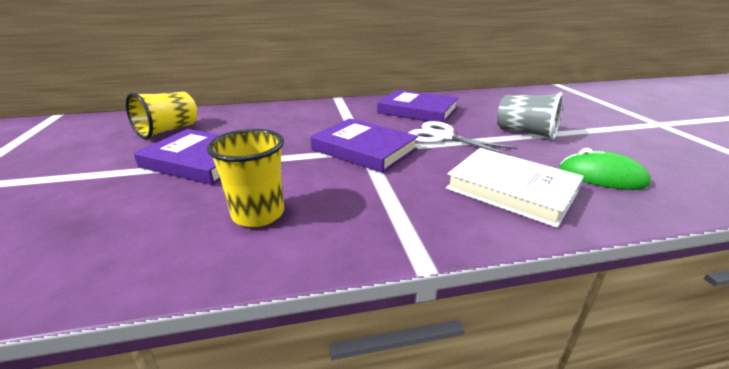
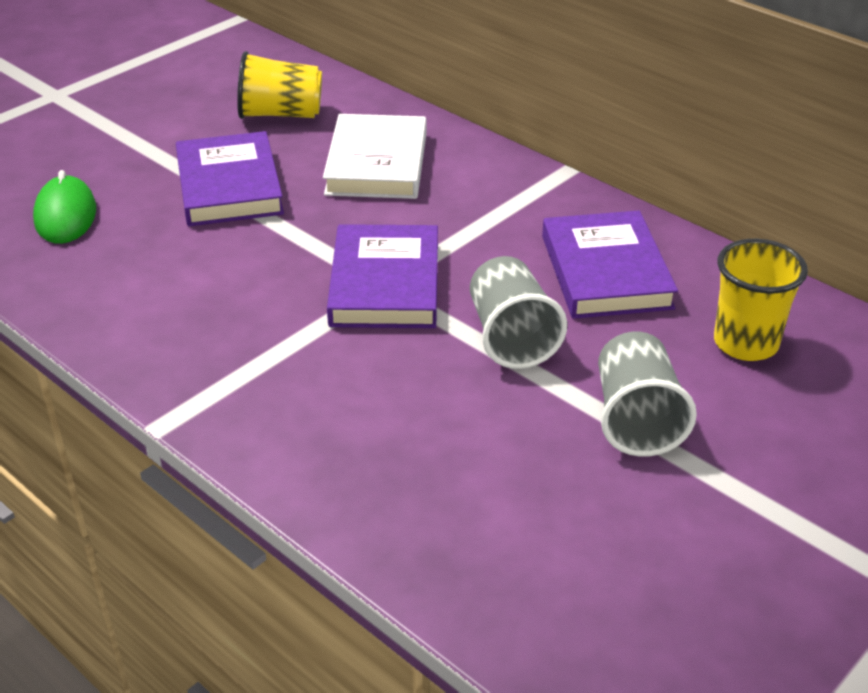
camera: 55 degrees right, 10 degrees up
yellow cup [207,129,284,227] -> yellow cup moved to [714,239,808,361]
white scissors [409,121,517,156] -> grey cup [470,256,567,369]
white book [446,148,584,228] -> white book moved to [323,114,427,199]
green mouse [560,148,651,190] -> green mouse moved to [33,170,96,244]

